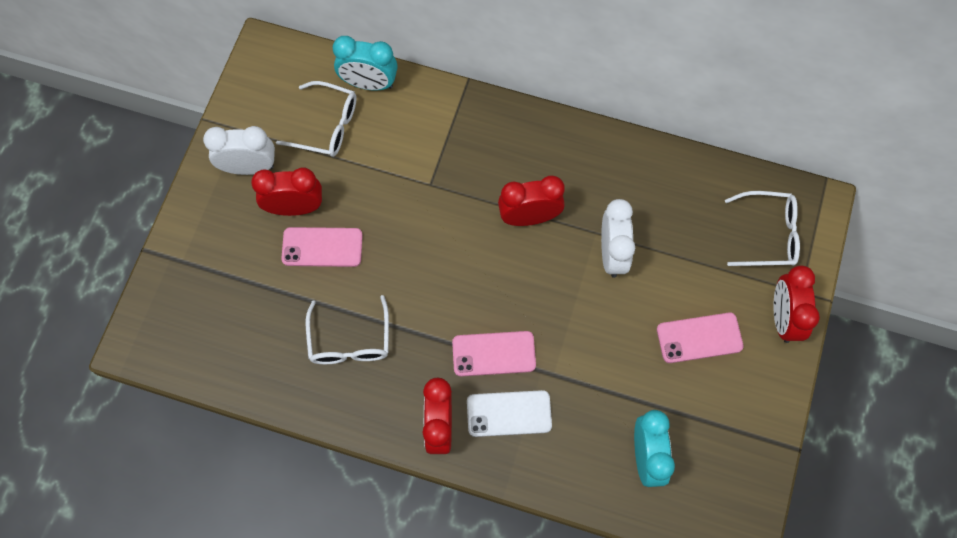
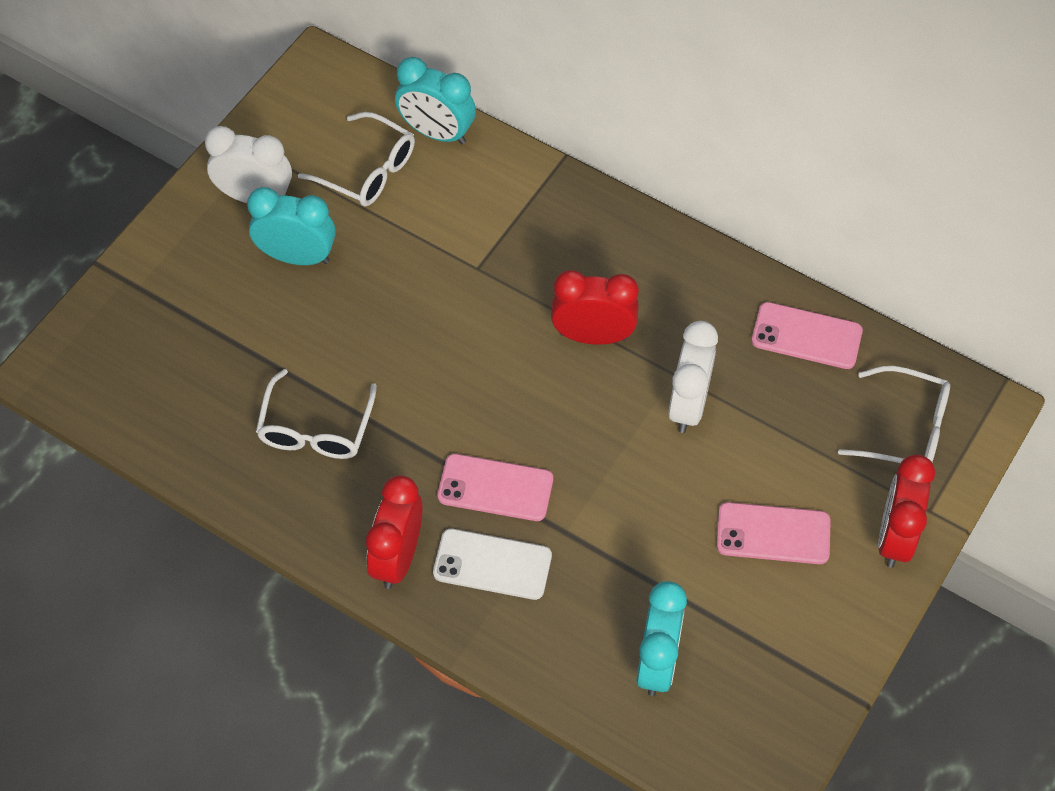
camera: 15 degrees right, 10 degrees down
red clock [251,168,322,216] -> turquoise clock [247,187,336,265]
pink phone [281,227,363,267] -> pink phone moved to [752,302,863,369]

